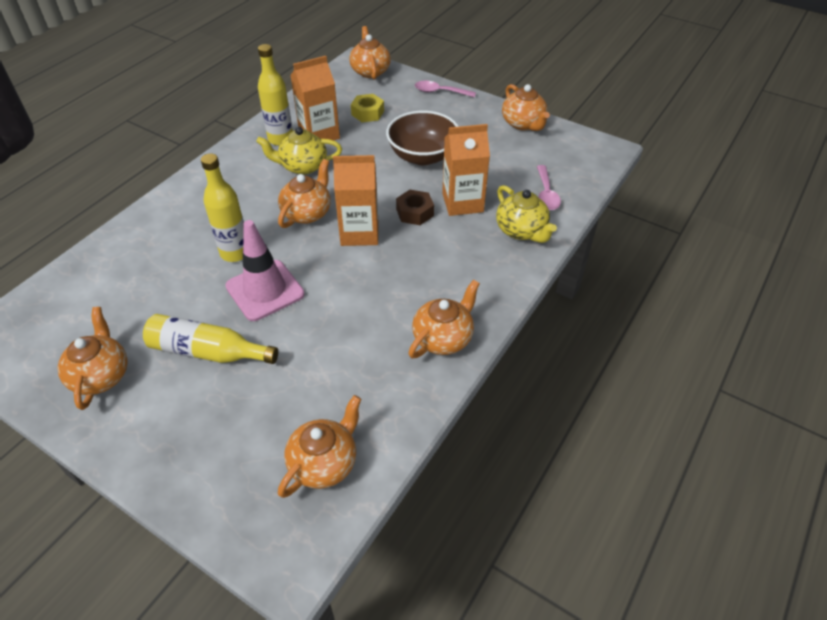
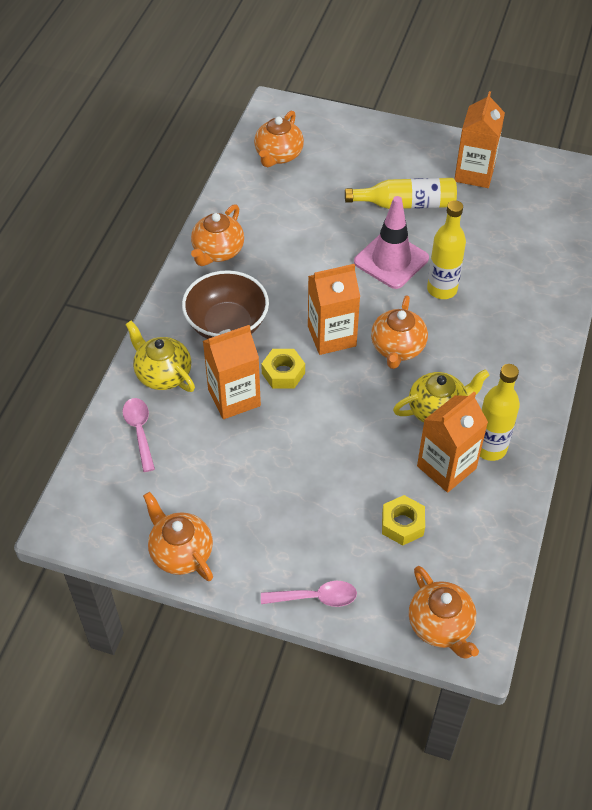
camera: 165 degrees right, 5 degrees up
orange teapot [57,307,128,410] -> orange carton [454,91,505,188]
brown bowl [386,110,459,165] -> brown bowl moved to [182,270,269,339]
brown nut [396,190,434,225] -> yellow nut [261,349,305,389]

